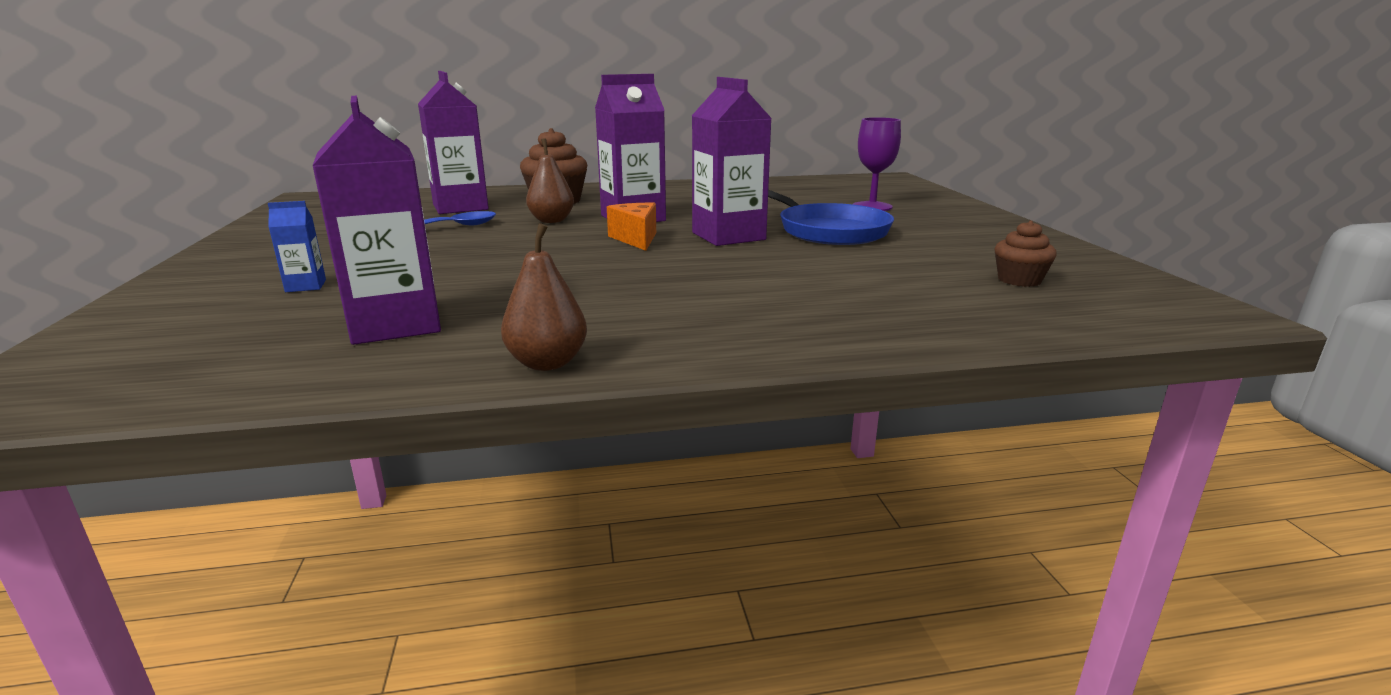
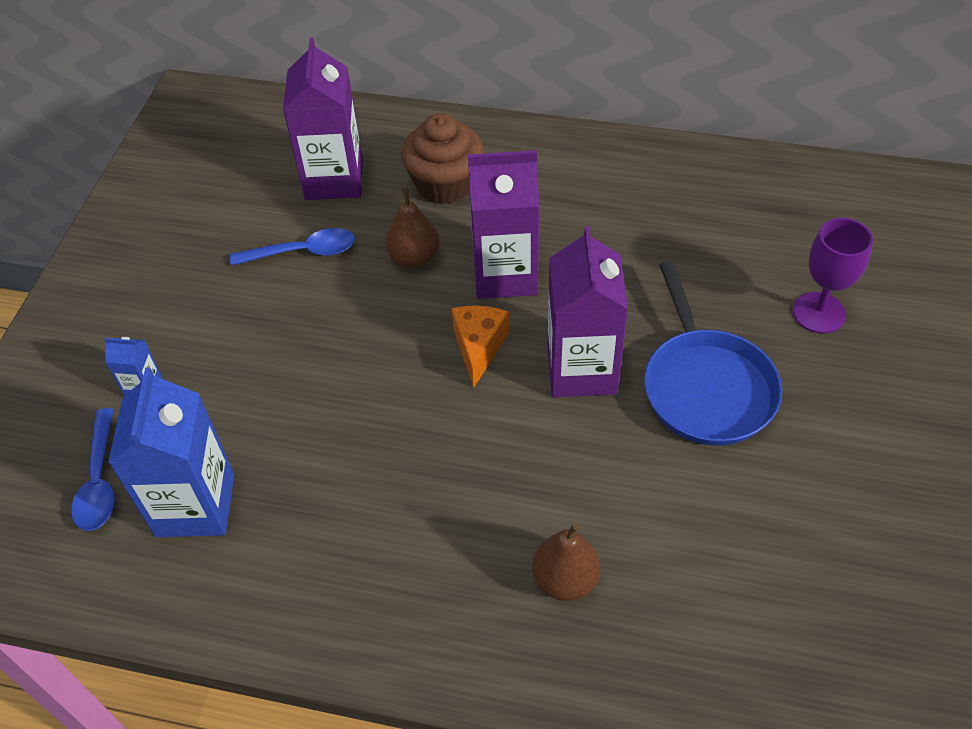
camera: 25 degrees right, 30 degrees up
purple carton [312,96,441,345] -> blue carton [108,367,234,537]
brown pear [501,223,587,371] -> brown pear moved to [532,523,601,601]
brown cupcake [995,220,1057,287] -> none
none -> blue spoon [71,408,115,531]

